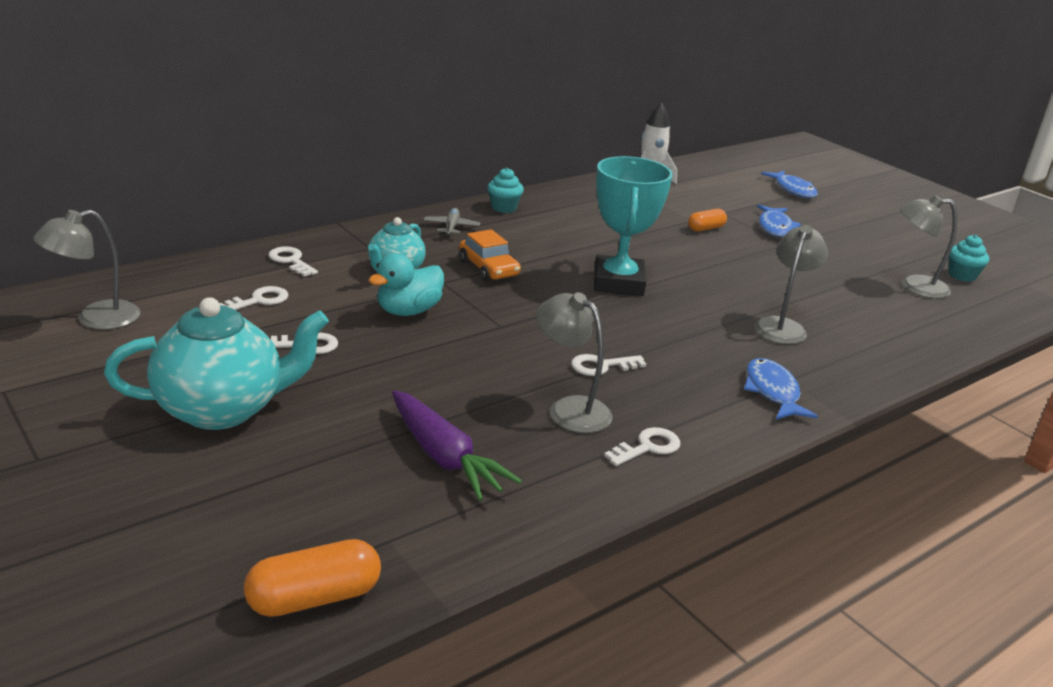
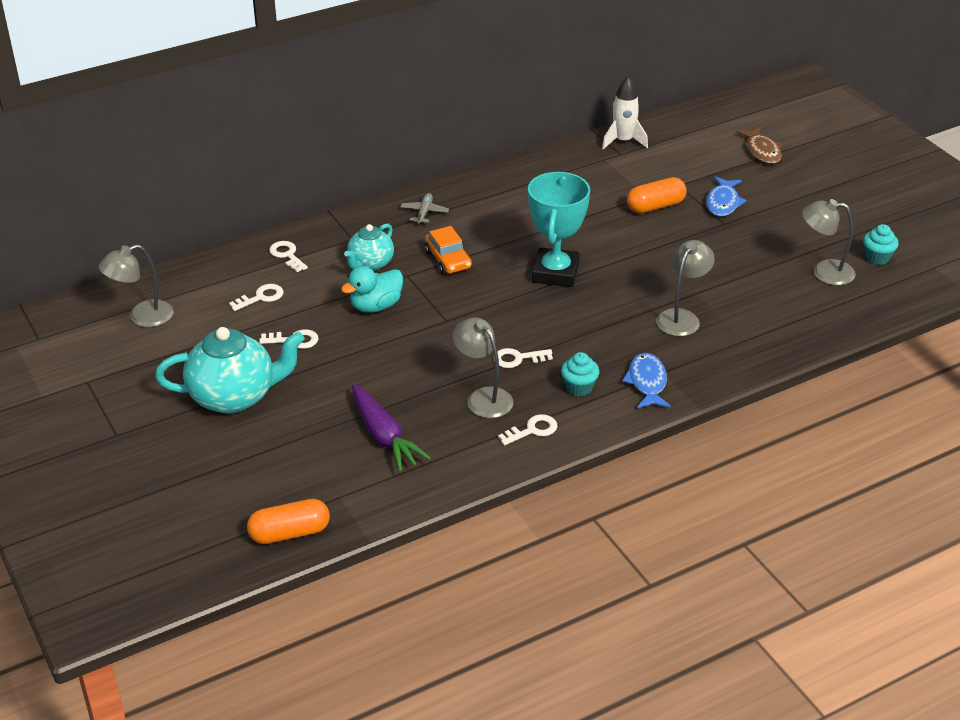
camera: 10 degrees right, 10 degrees up
turquoise cupcake [487,168,524,213] -> turquoise cupcake moved to [561,352,599,396]
orange capsule [688,209,727,231] -> orange capsule [627,177,687,213], size x1.58
blue fish [761,171,818,198] -> brown fish [736,127,782,164]

